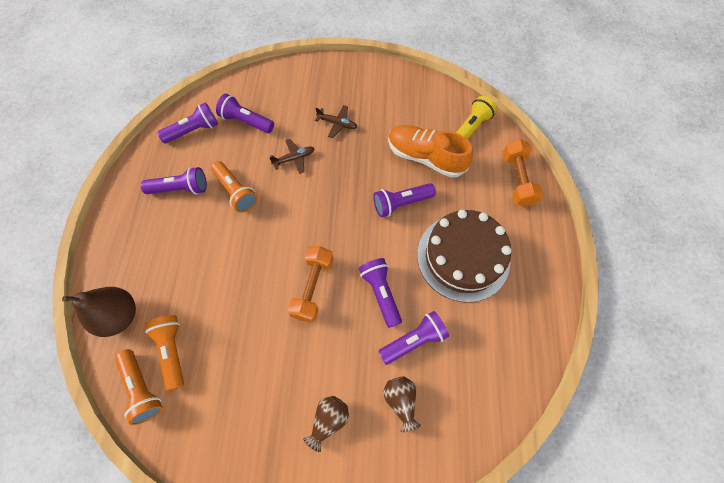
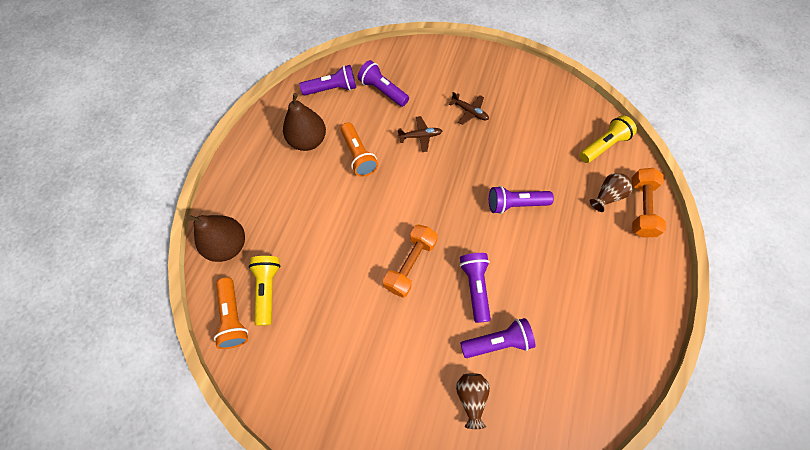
camera: 15 degrees right, 0 degrees up
purple flashlight [141,167,207,194] -> brown pear [283,93,326,151]
orange flashlight [145,315,184,391] -> yellow flashlight [249,256,280,326]
brown vase [303,396,349,452] -> brown vase moved to [590,173,632,212]
orange shoe [388,125,473,178] -> none
brown cake [417,210,511,303] -> none

